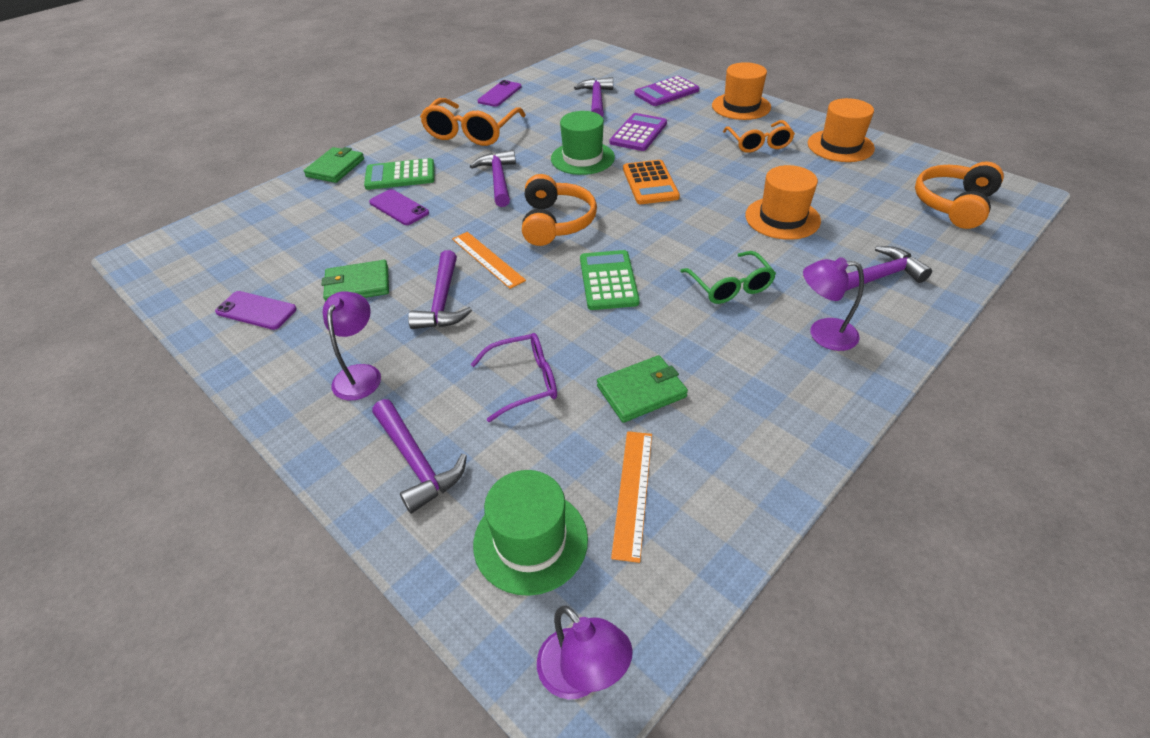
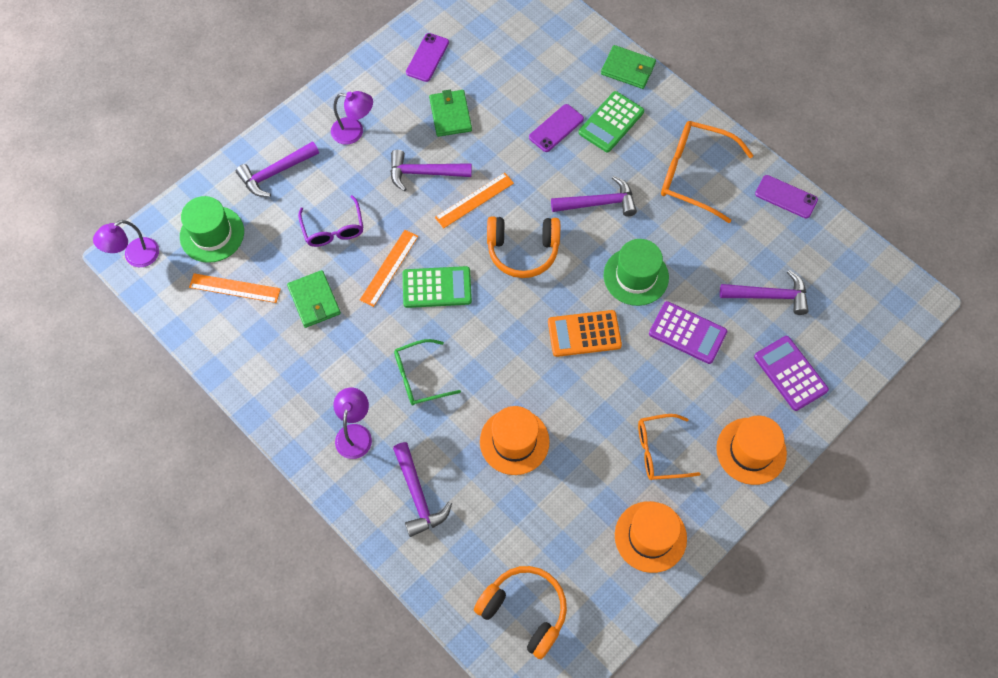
camera: 90 degrees right, 20 degrees up
green calculator [364,158,434,190] -> green calculator turned 135 degrees counterclockwise [579,91,644,152]
none -> orange ruler [360,230,418,307]

